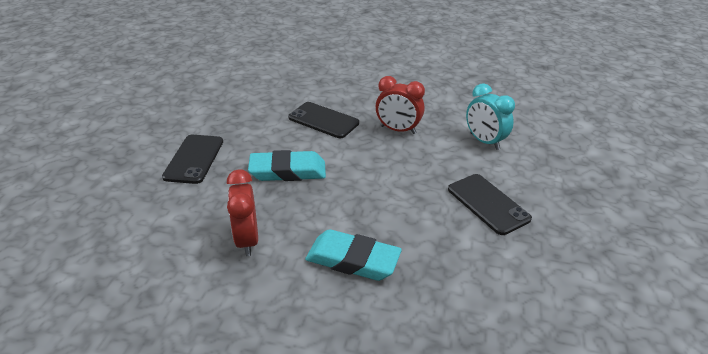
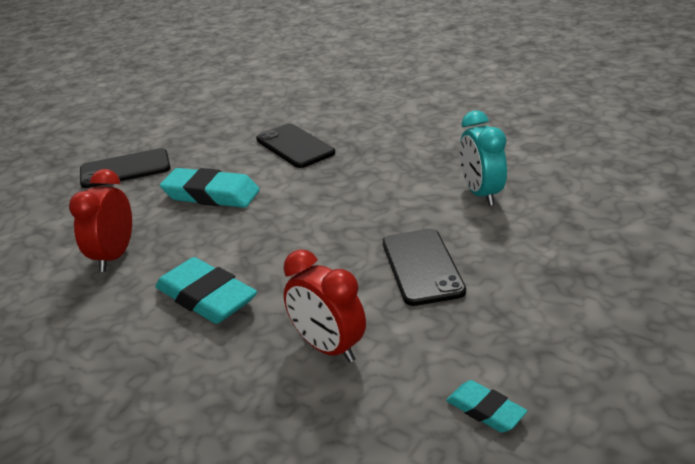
camera: 25 degrees right, 5 degrees down
black phone [162,135,223,184] -> black phone turned 45 degrees clockwise [80,148,171,188]
red clock [376,76,425,134] -> red clock moved to [283,249,366,363]
none -> turquoise eraser [446,380,527,433]

